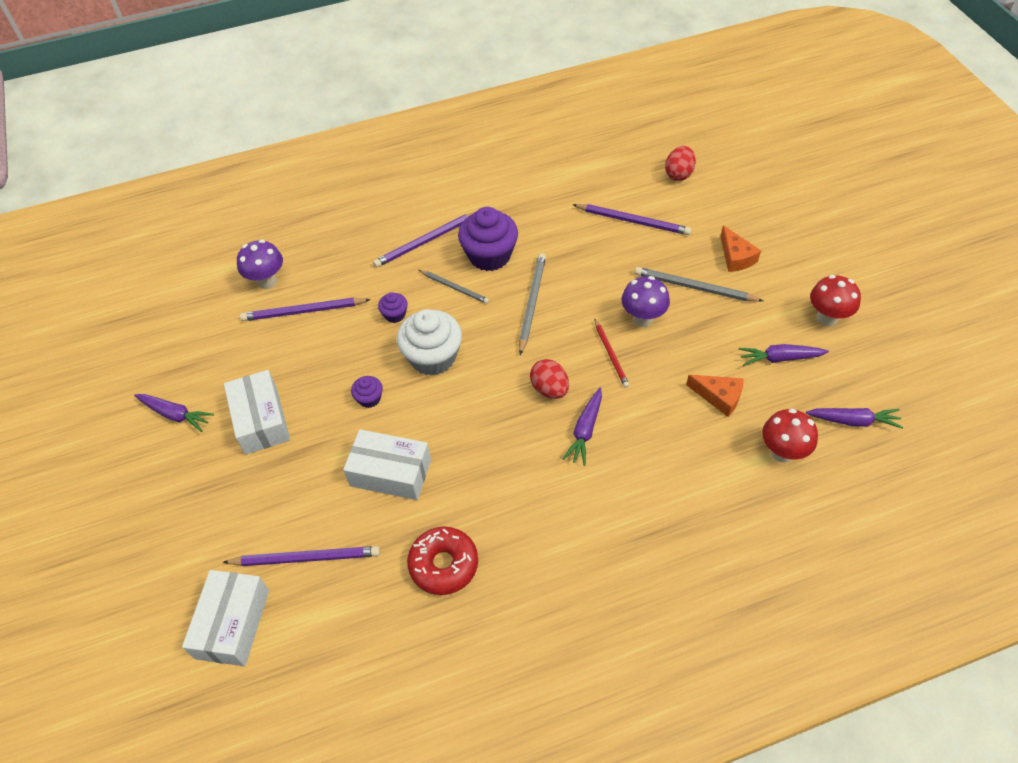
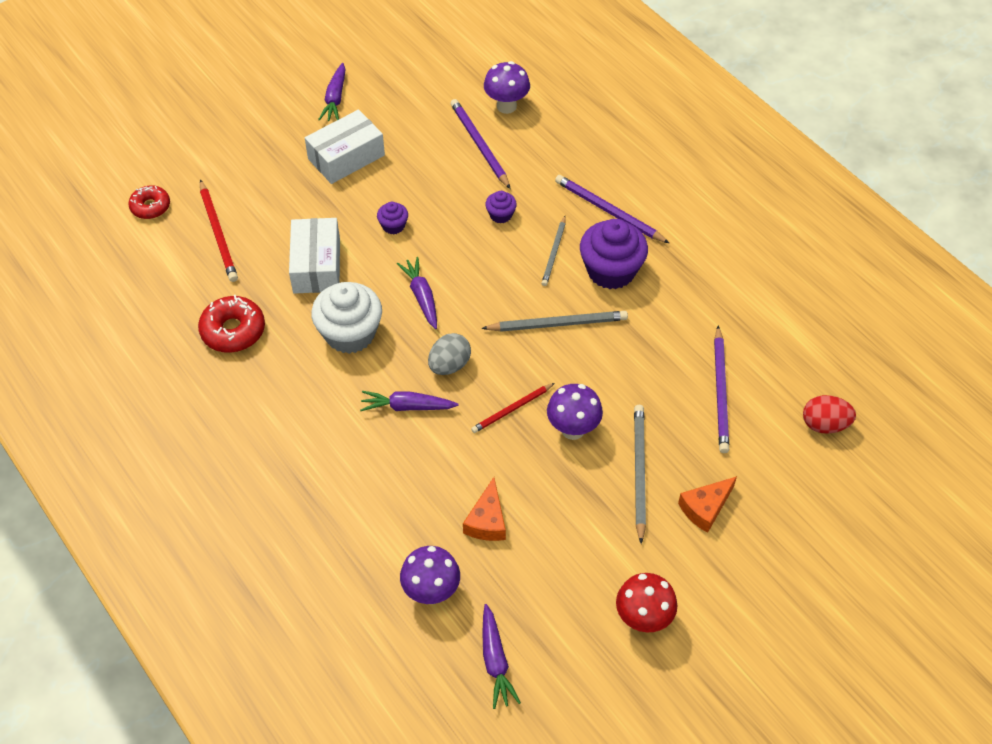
camera: 70 degrees right, 0 degrees up
white box [182,570,269,666] -> red donut [128,185,170,219]
purple pencil [223,546,380,566] -> red pencil [200,180,238,282]
white cupcake [397,309,462,376] -> white cupcake moved to [311,282,382,354]
red egg [530,359,569,399] -> grey egg [428,333,471,375]
purple carrot [739,344,829,366] -> purple carrot moved to [397,257,437,329]
red mushroom [762,409,818,463] -> purple mushroom [400,546,460,604]

